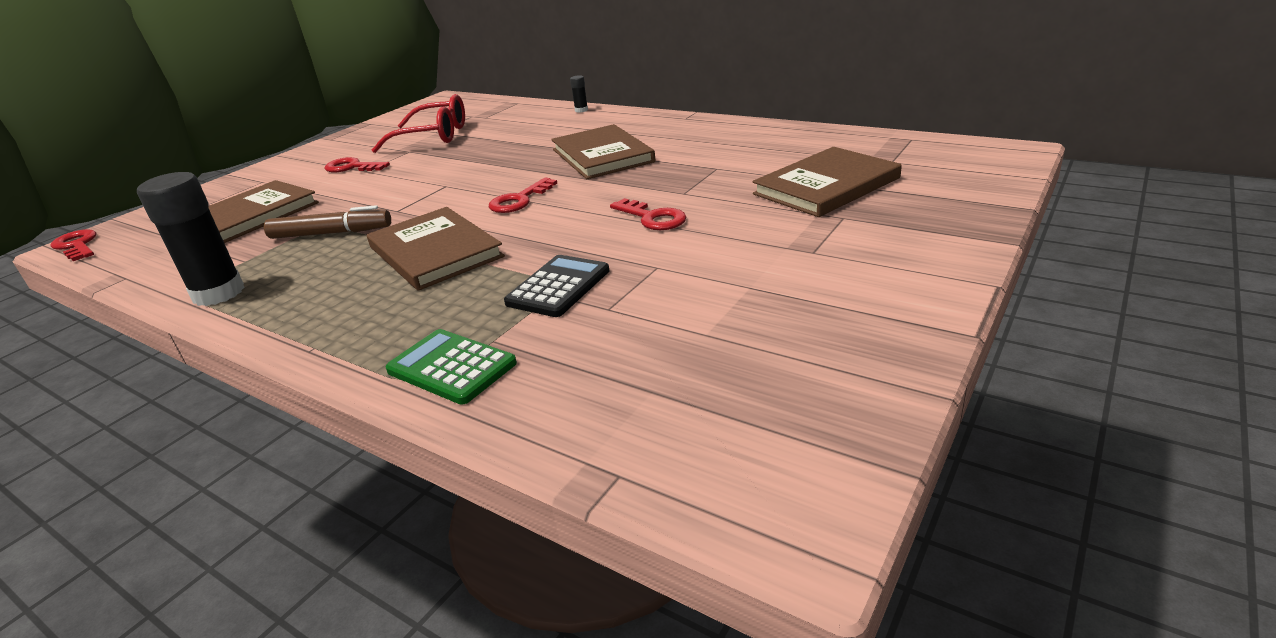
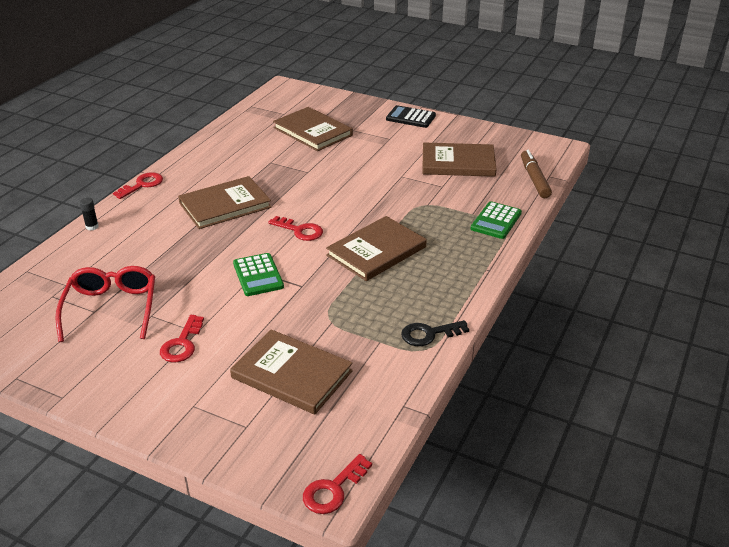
camera: 100 degrees left, 5 degrees up
black glue stick [137,172,245,306] -> black key [401,320,469,346]
brown marker [264,205,391,239] -> brown marker moved to [521,150,552,198]
black calculator [504,255,609,317] -> black calculator moved to [386,105,436,128]
red key [610,198,686,230] -> red key moved to [113,172,163,199]
none -> green calculator [233,253,284,296]
none -> brown book [423,143,497,177]

